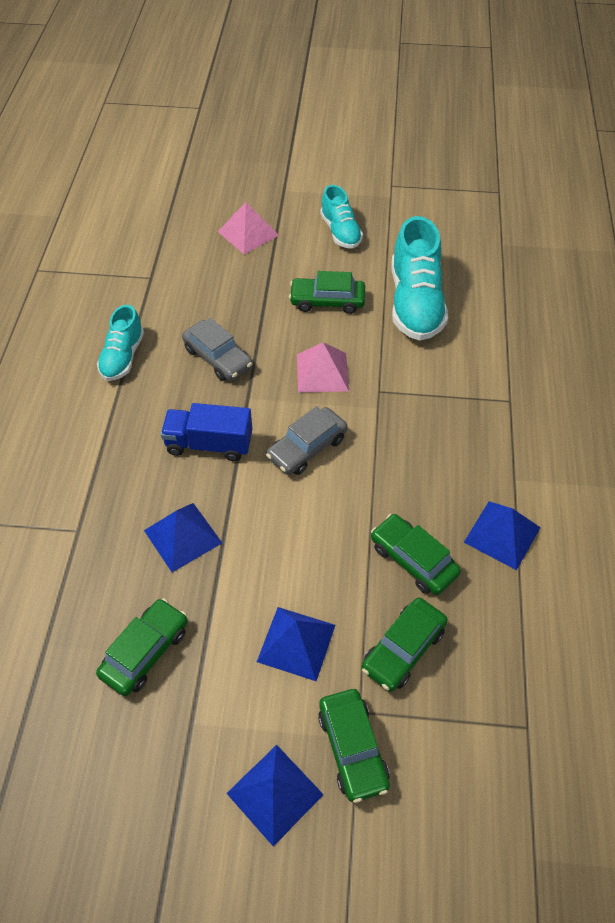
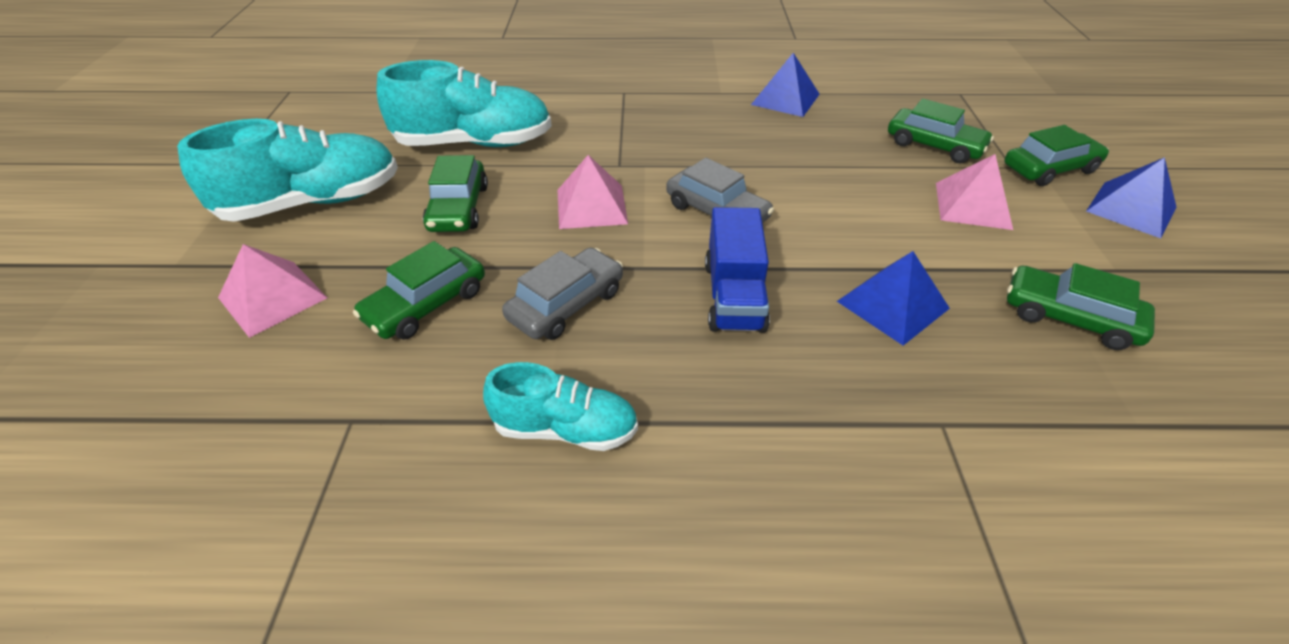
camera: 95 degrees left, 10 degrees down
blue pyramid [257,607,335,681] -> pink pyramid [936,154,1013,230]
turquoise shoe [320,185,363,249] -> turquoise shoe [177,119,398,222], size x1.69
green car [371,514,461,595] -> green car moved to [353,241,485,340]

